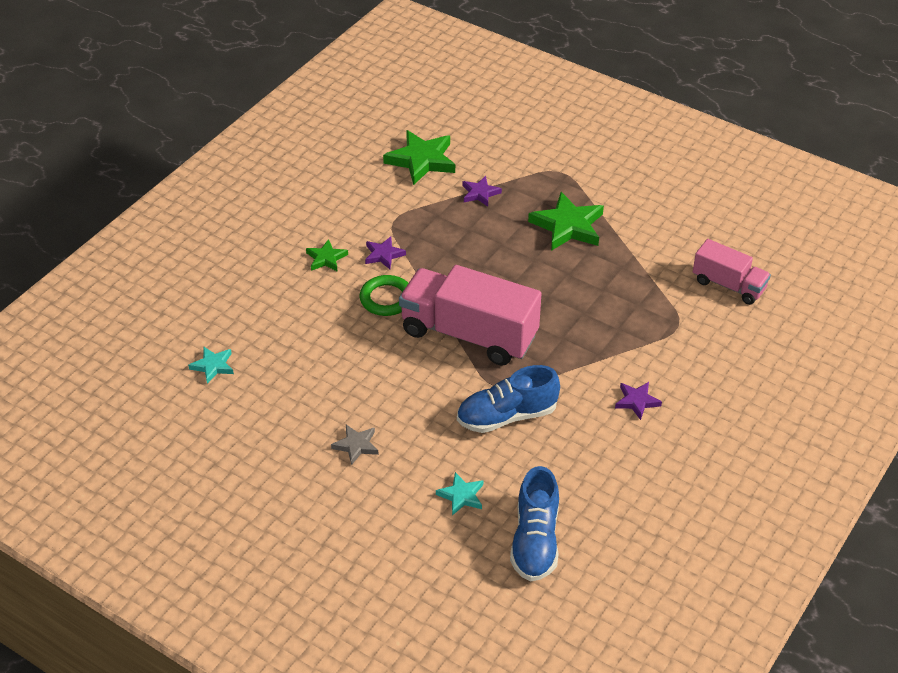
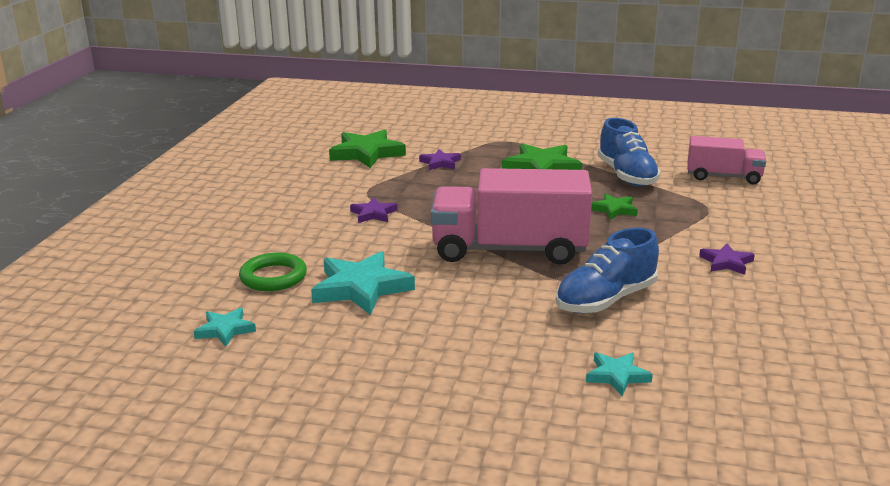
camera: 20 degrees left, 20 degrees down
green star [306,239,348,272] -> green star moved to [591,193,638,220]
grey star [331,425,379,465] -> none
green ring [360,275,408,316] -> green ring moved to [239,253,307,291]
blue shoe [510,466,559,582] -> blue shoe moved to [598,118,661,186]
none -> turquoise star [311,251,415,315]

